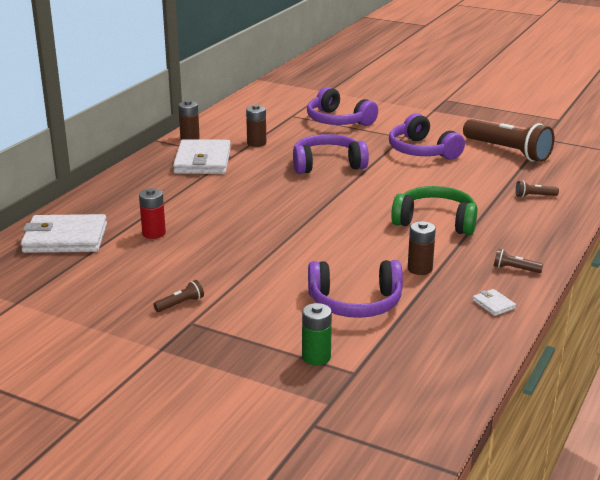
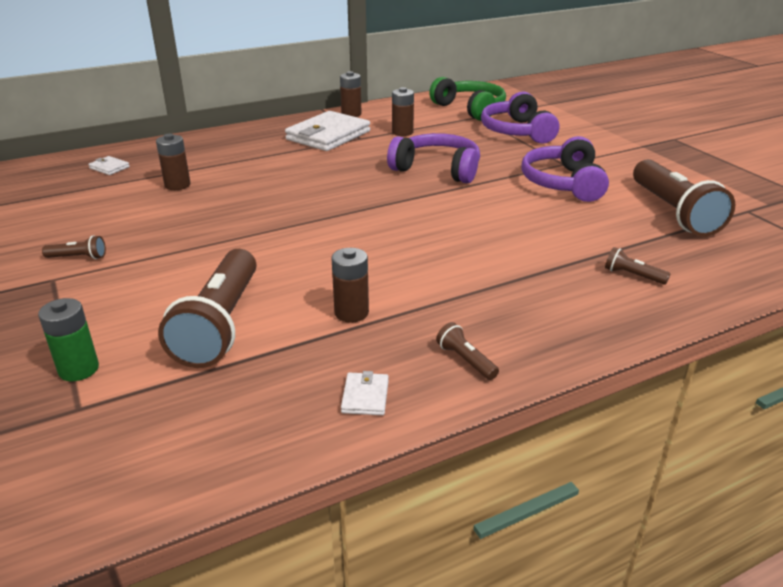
camera: 35 degrees right, 5 degrees up
white wallet [21,214,107,253] -> white wallet [88,156,130,175], size x0.41
red battery [139,188,166,239] -> brown battery [156,134,190,190]
purple headphones [308,260,403,318] -> brown flashlight [158,249,256,368]
green headphones [391,186,477,235] -> green headphones moved to [429,77,506,121]

